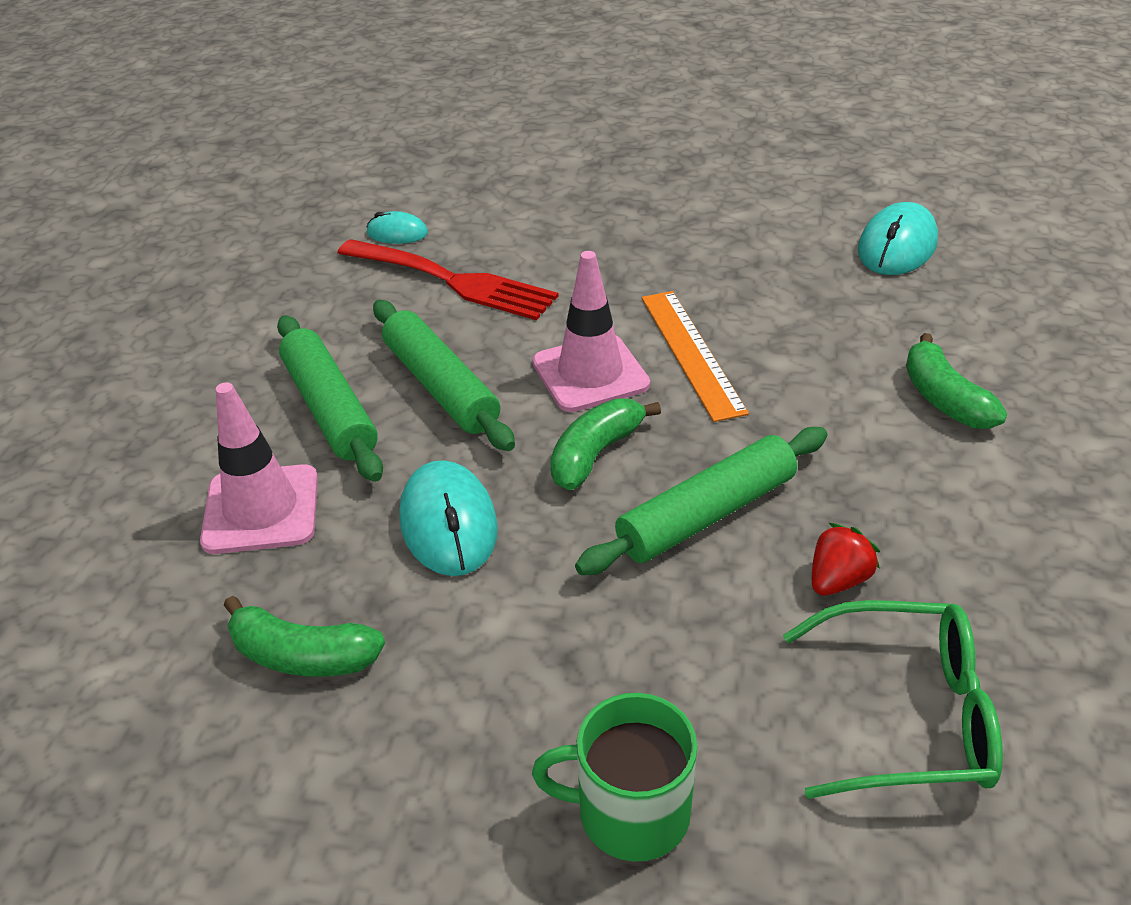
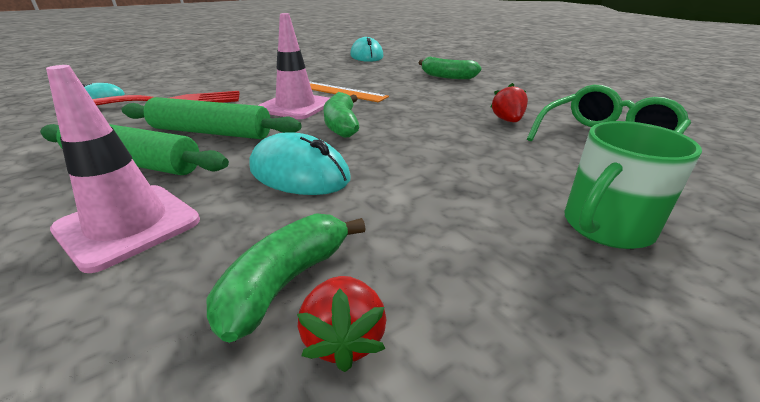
camera: 45 degrees left, 10 degrees down
green banana [224,596,385,677] -> green banana turned 150 degrees clockwise [207,213,366,343]
green rolling pin [575,427,828,575] -> none
none -> red strawberry [297,276,387,372]

